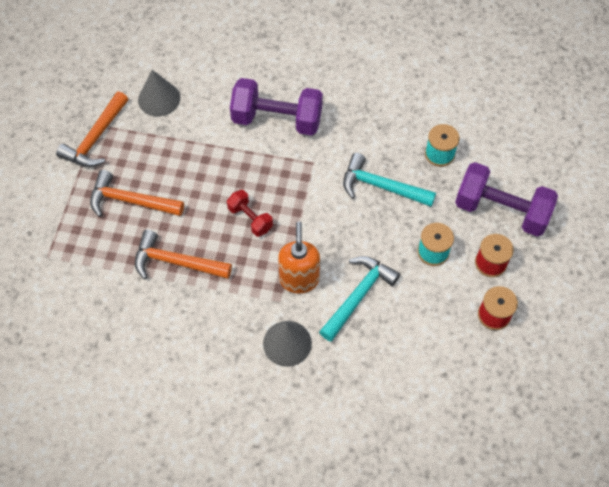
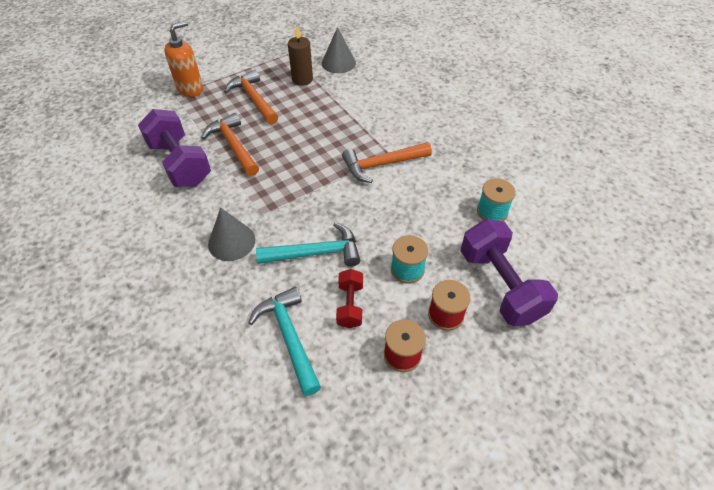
camera: 45 degrees right, 10 degrees down
orange hammer [56,91,128,167] -> orange hammer moved to [342,142,432,183]
red dumbbell [227,190,273,237] -> red dumbbell moved to [336,269,363,328]
purple dumbbell [230,78,323,136] -> purple dumbbell moved to [138,109,211,187]
orange soap dispenser [278,222,320,294] -> orange soap dispenser moved to [164,21,203,97]
turquoise hammer [343,153,436,207] -> turquoise hammer moved to [248,287,321,396]
none -> brown candle [288,26,313,86]

